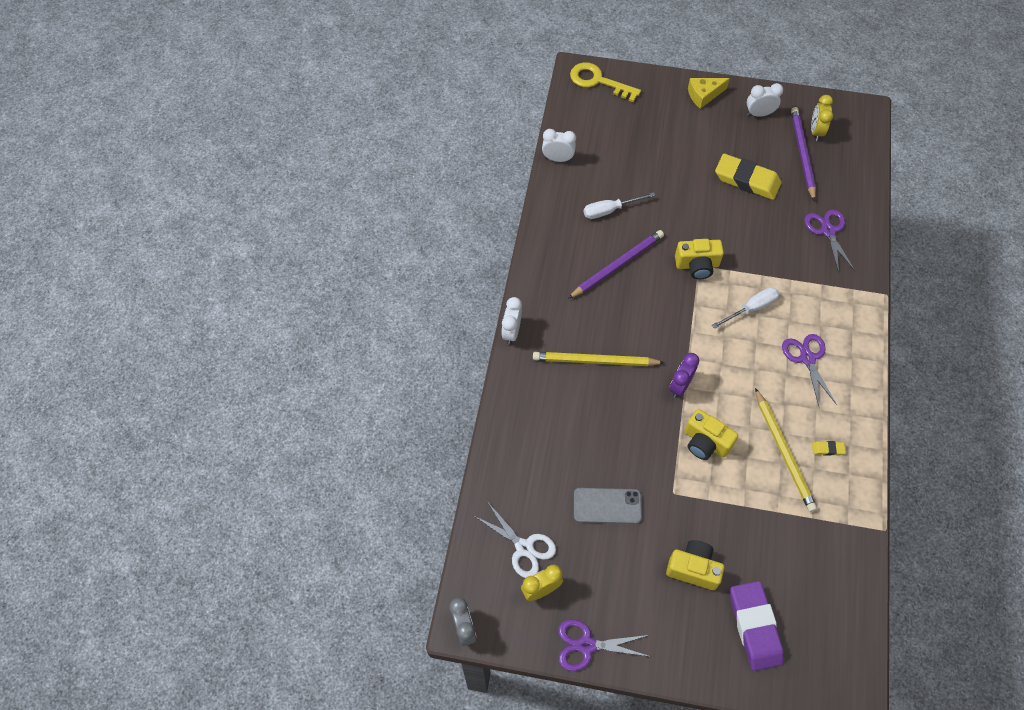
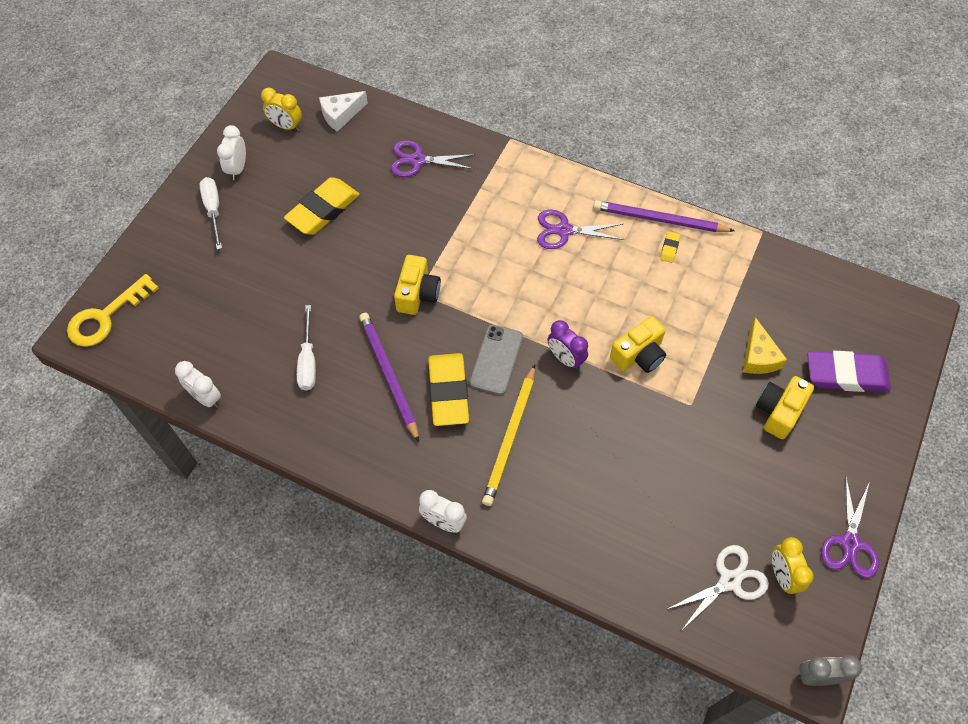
camera: 75 degrees left, 0 degrees up
white clock [542,129,576,162] -> white clock turned 75 degrees counterclockwise [175,361,221,408]
grey phone [574,488,642,524] -> grey phone moved to [469,325,523,395]
yellow cheese [688,78,730,109] -> yellow cheese moved to [743,317,787,374]
white screwdriver [712,287,779,329] -> white screwdriver moved to [199,177,222,250]
yellow pencil [755,388,817,512] -> none
purple pencil [791,107,816,202] -> purple pencil moved to [593,200,735,232]
none -> white cheese [319,91,368,132]
none -> yellow eraser [428,353,469,426]

